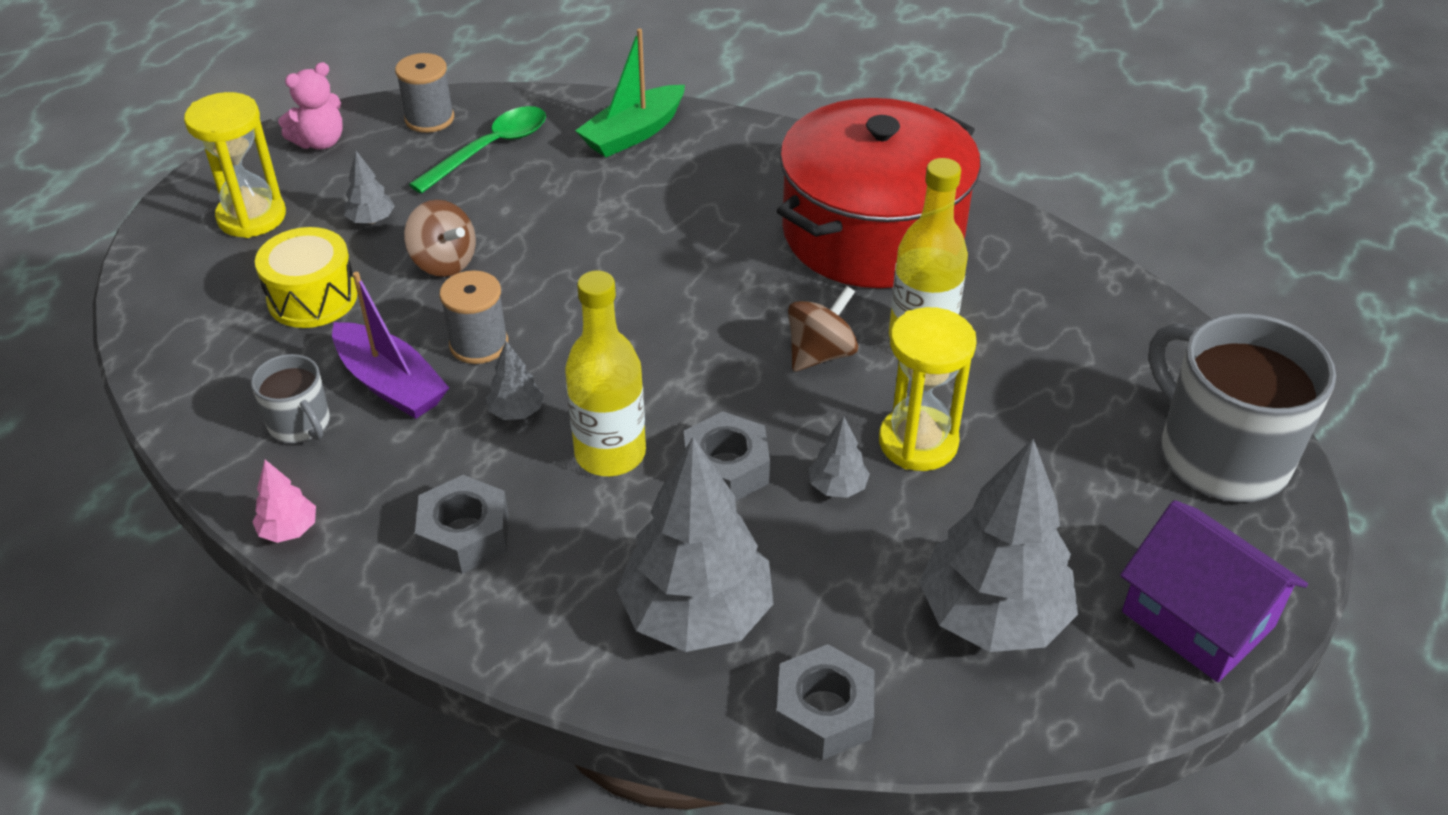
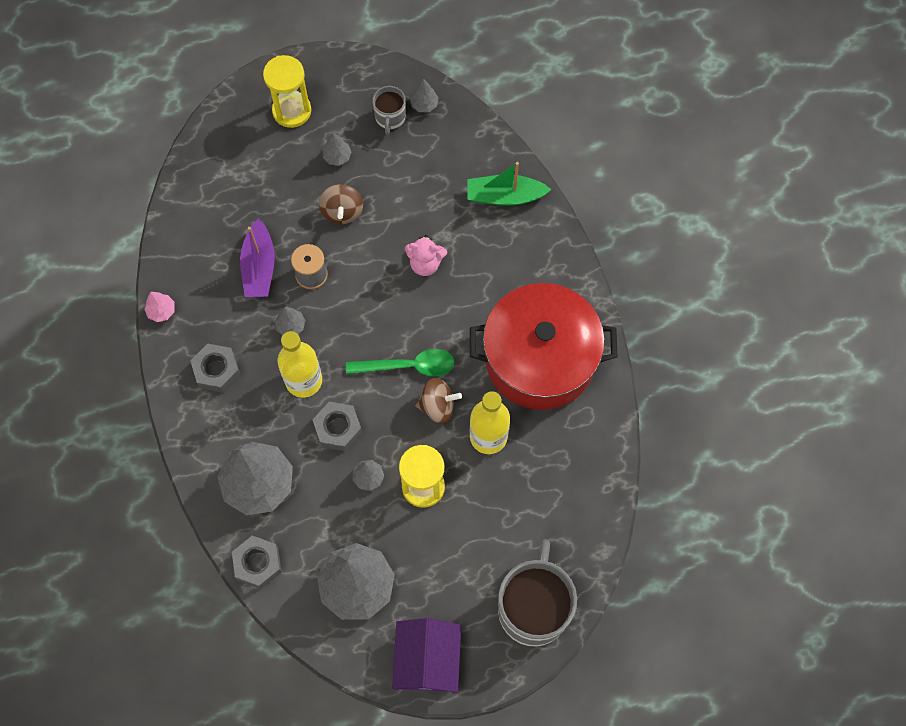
camera: 45 degrees right, 25 degrees up
grey mug [251,354,330,443] -> grey mug moved to [373,86,406,135]
yellow drum [255,227,357,328] -> none
pink teddy bear [278,62,343,149] -> pink teddy bear moved to [405,235,447,276]
grey spool [395,53,454,133] -> grey tree [410,79,439,112]
green spoon [409,106,546,194] -> green spoon moved to [346,349,455,376]

